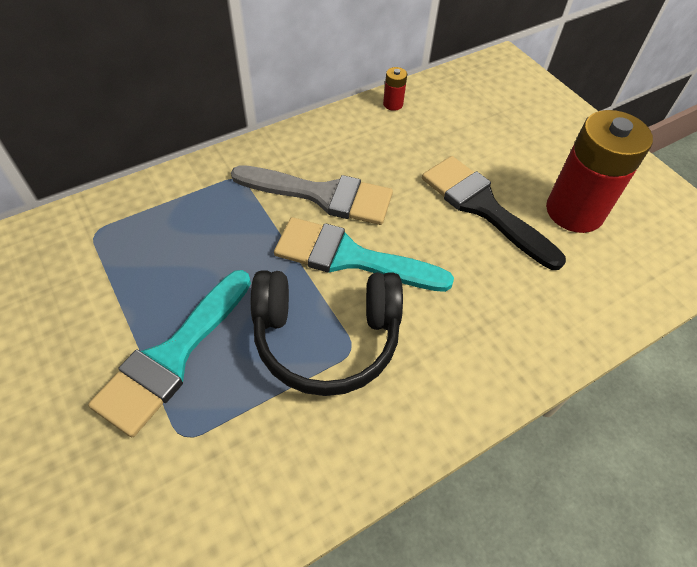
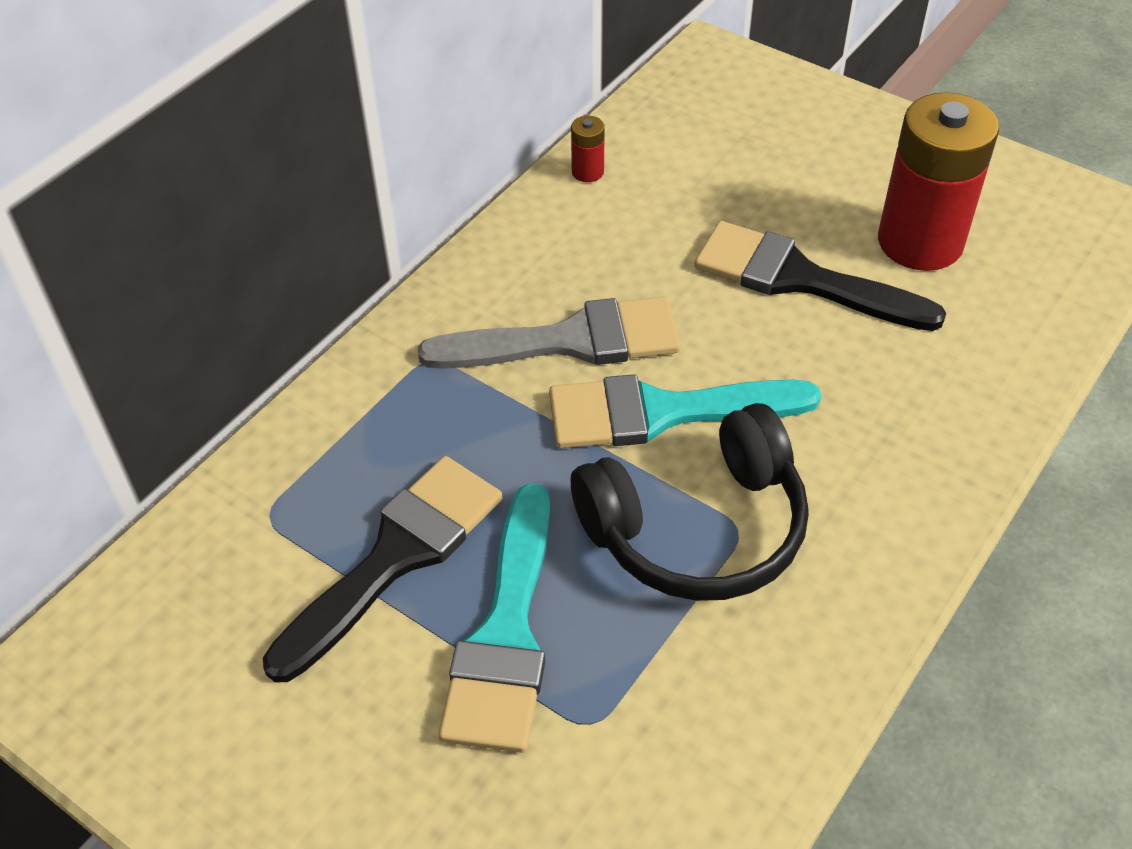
camera: 20 degrees left, 5 degrees down
none -> black brush [263,456,502,682]

